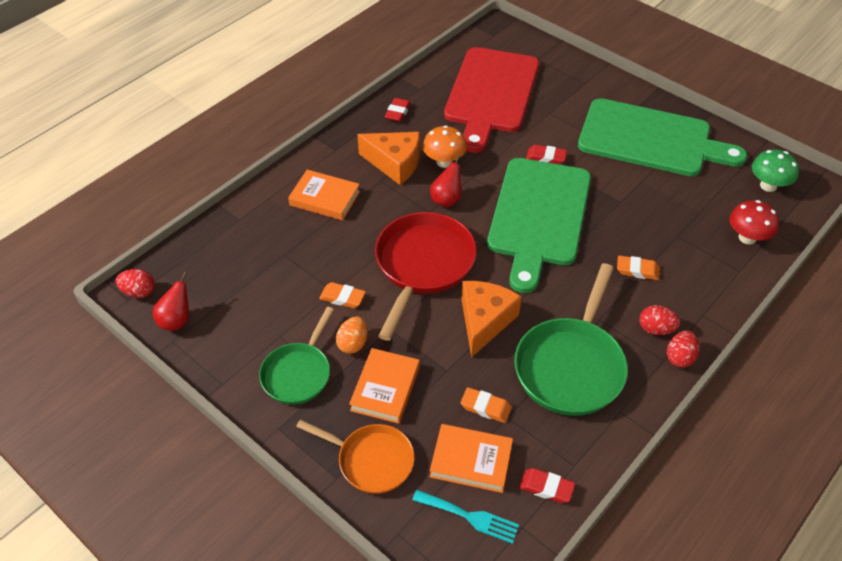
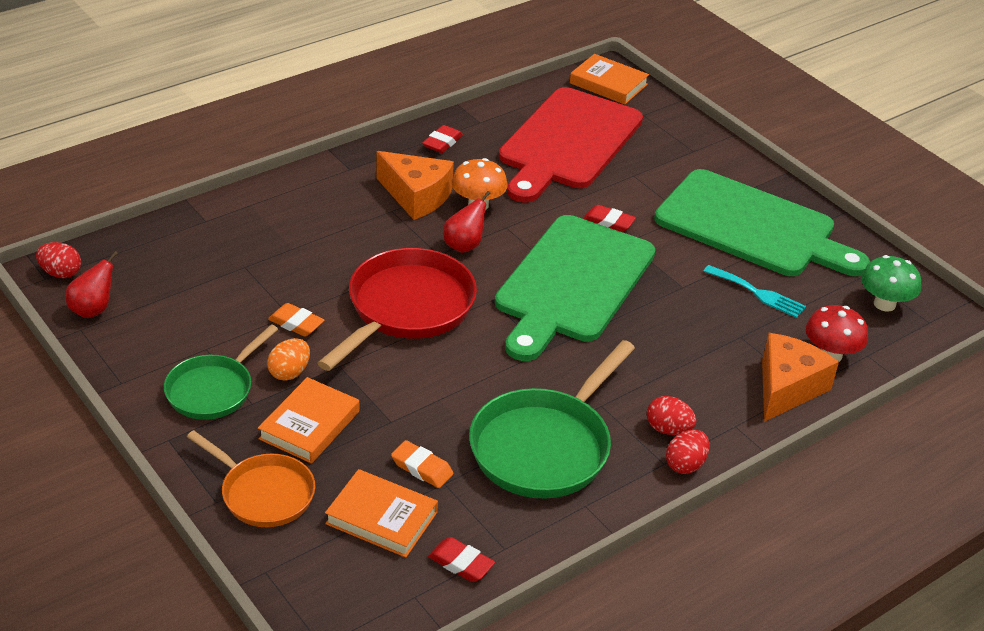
camera: 10 degrees right, 10 degrees down
orange book [288,170,360,220] -> orange book moved to [570,54,649,105]
turquoise fork [412,490,519,544] -> turquoise fork moved to [703,265,806,318]
orange cheese [462,281,522,358] -> orange cheese moved to [762,333,839,422]
orange eraser [617,255,660,280] -> none

